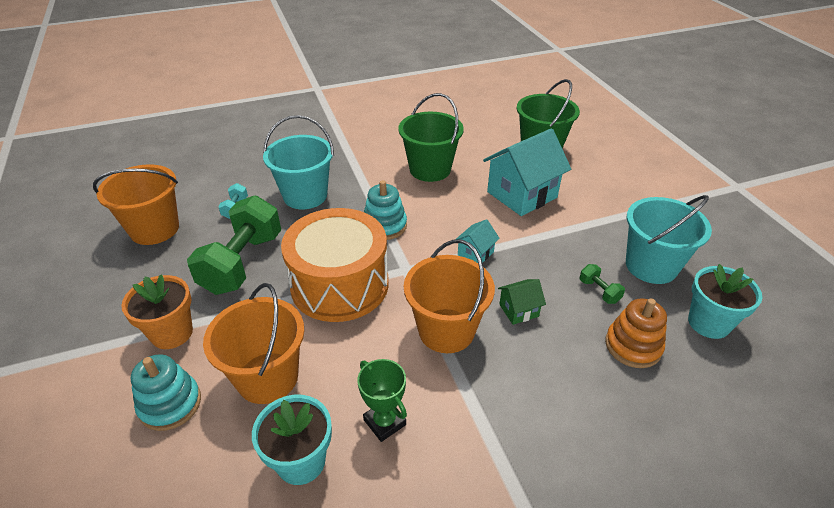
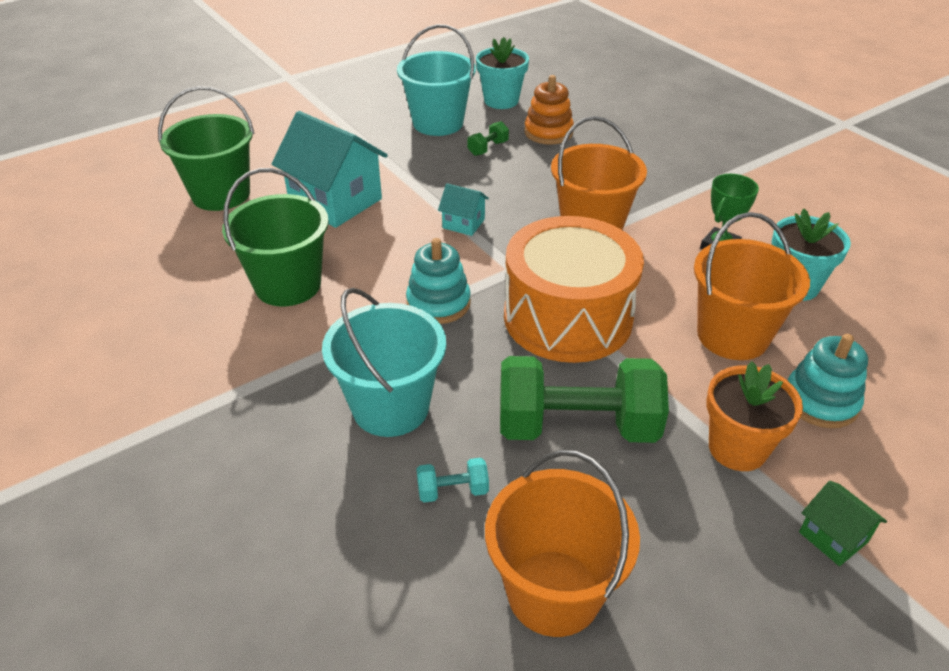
camera: 105 degrees left, 0 degrees up
green house [498,279,546,325] -> green house moved to [799,481,887,566]

